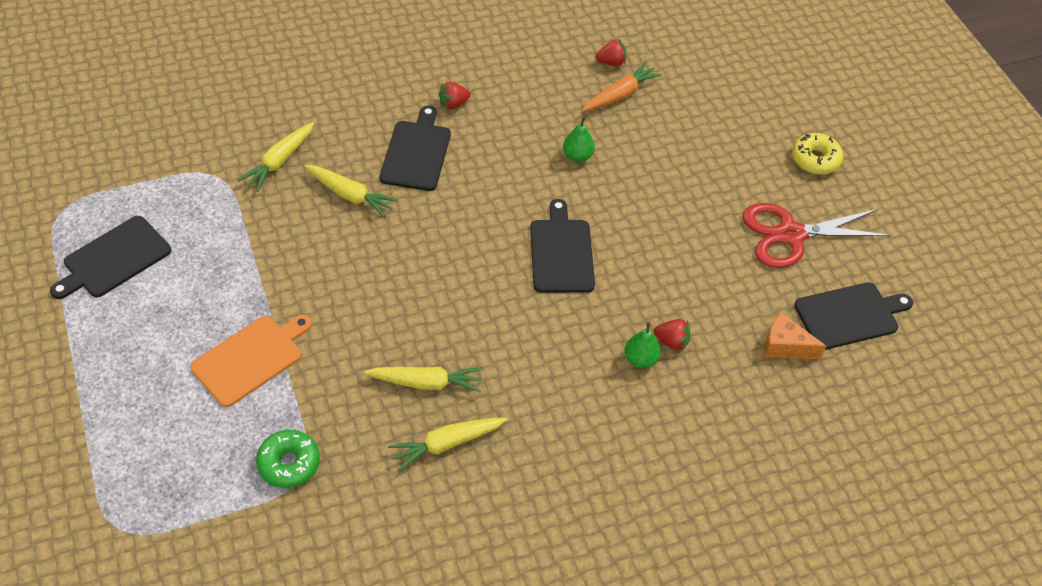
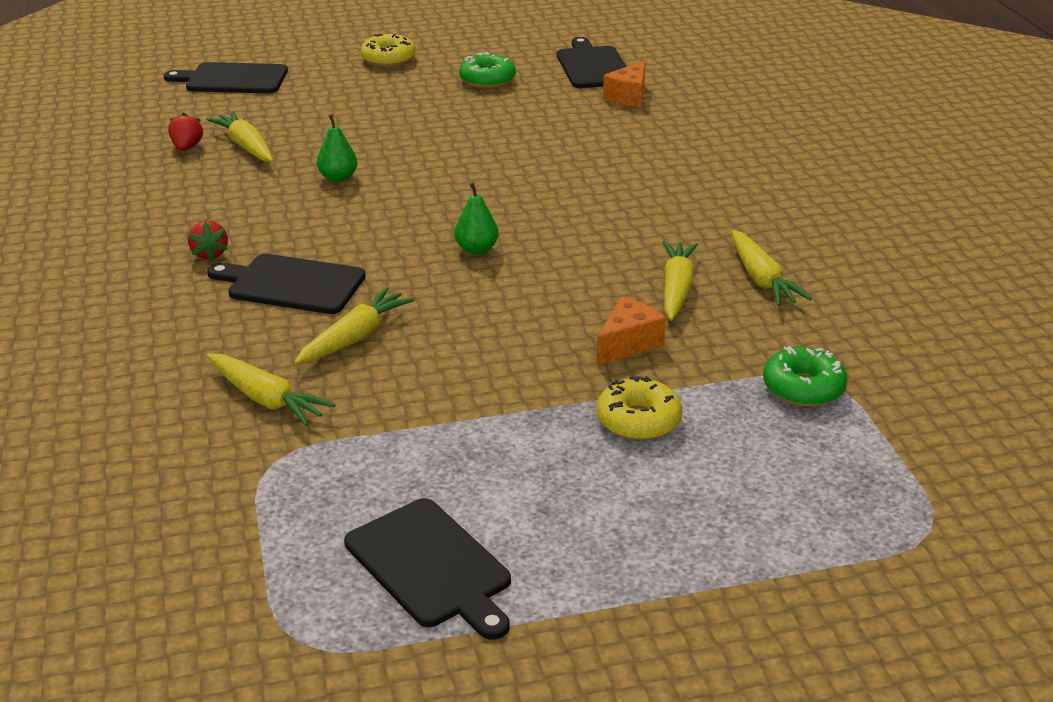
camera: 80 degrees left, 20 degrees down
orange cutting board [190,315,312,407] -> yellow donut [597,376,682,441]
black cutting board [530,199,595,293] -> black cutting board moved to [164,62,288,93]
orange carrot [582,62,662,111] -> yellow carrot [207,112,273,162]
green pear [625,322,661,368] -> green pear moved to [455,182,499,255]
red strawberry [654,319,691,352] -> none
red scissors [742,203,891,268] -> green donut [459,52,516,89]
none -> orange cheese [596,297,666,366]

